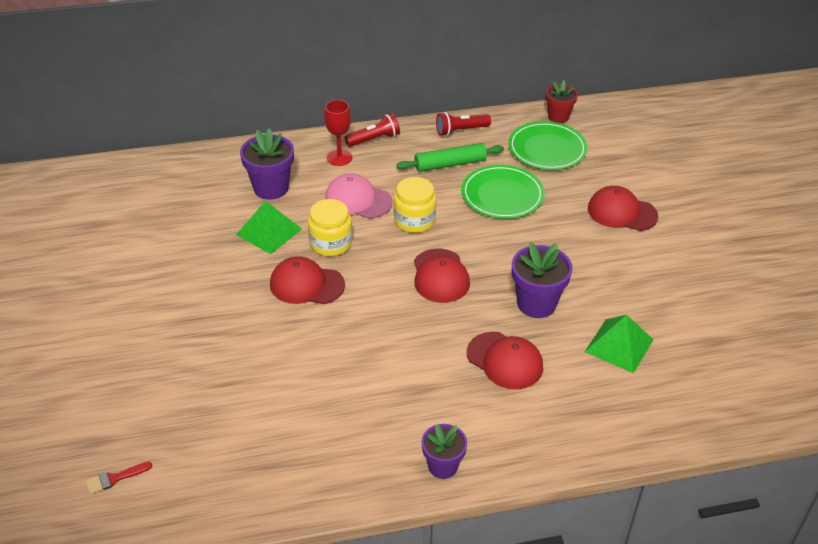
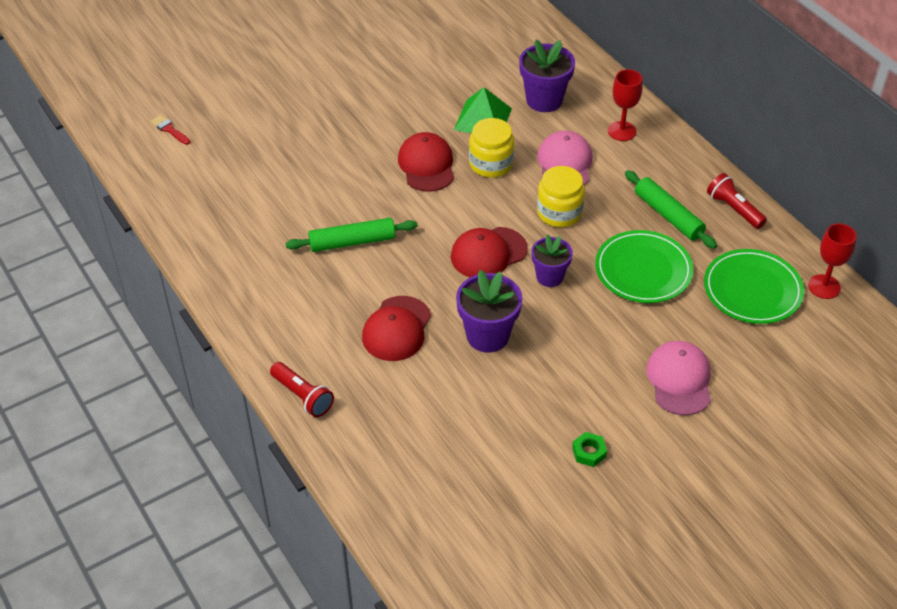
camera: 70 degrees right, 5 degrees up
red flashlight [345,113,400,147] -> red flashlight moved to [270,362,334,417]
purple flower pot [422,424,467,479] -> purple flower pot moved to [531,234,573,287]
red flower pot [546,80,578,123] -> red goblet [808,223,857,299]
green pyramid [585,315,654,373] -> none
red cap [588,186,658,231] -> pink cap [646,341,711,415]
none -> green rolling pin [286,218,417,252]
none -> green nut [572,432,607,467]

